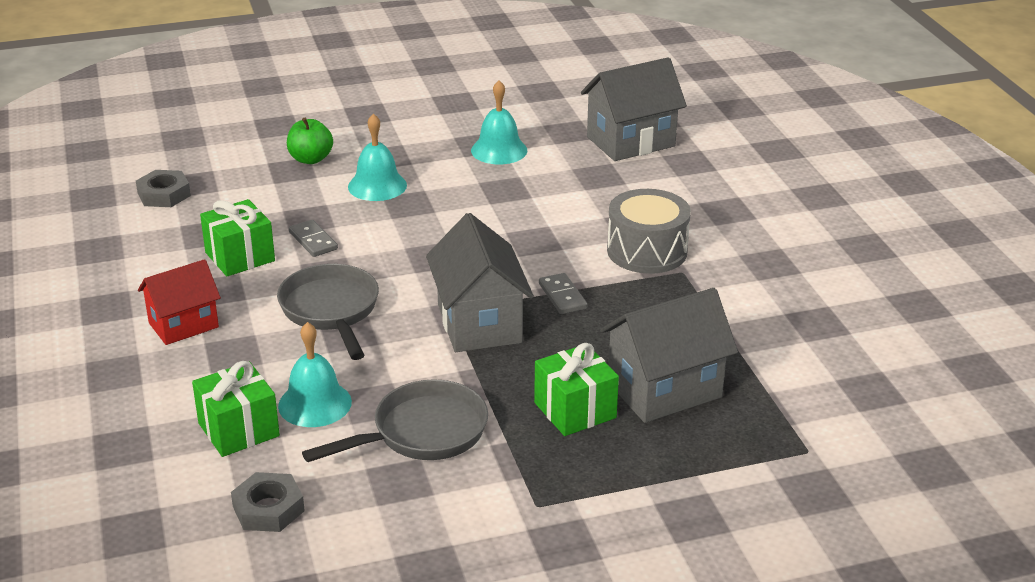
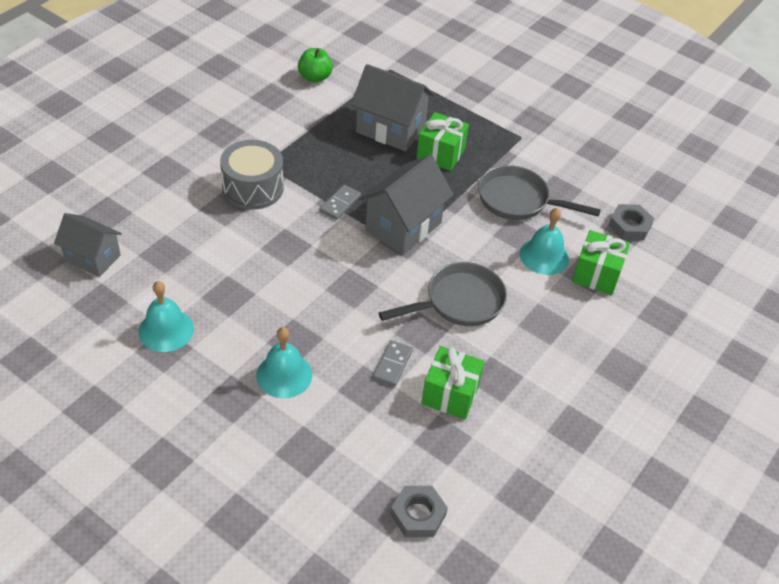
camera: 130 degrees left, 15 degrees up
red house [138,259,221,345] -> none
grey pan [277,264,379,360] -> grey pan turned 150 degrees counterclockwise [379,262,507,326]
green apple [287,118,333,164] -> green apple moved to [298,48,333,83]
grey house [581,57,687,161] -> grey house [54,213,122,277], size x0.66

